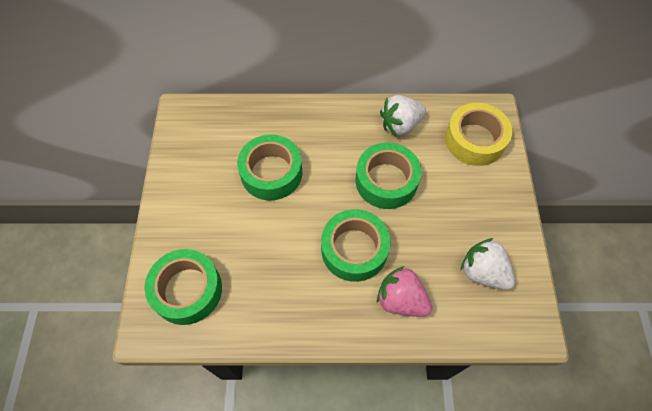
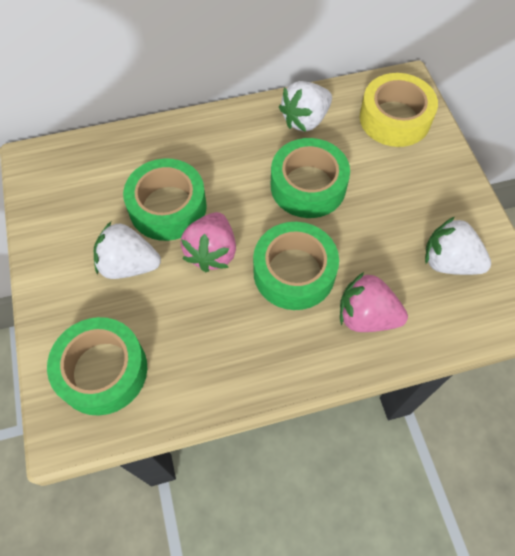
camera: 15 degrees left, 0 degrees up
none -> white strawberry [94,222,161,279]
none -> pink strawberry [181,212,236,272]

